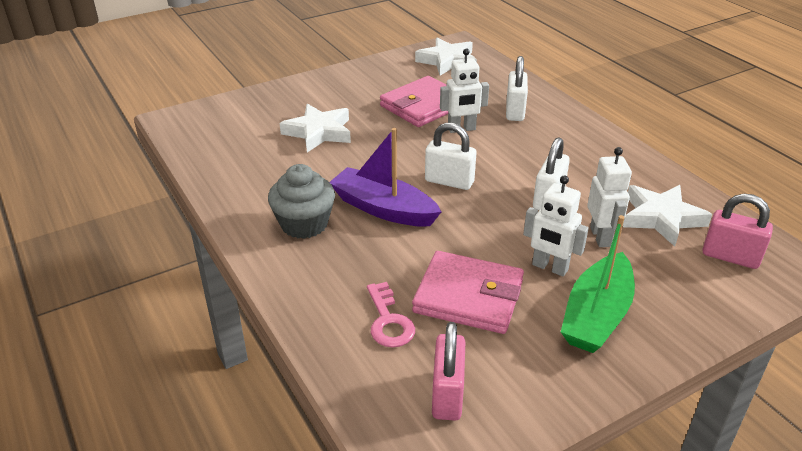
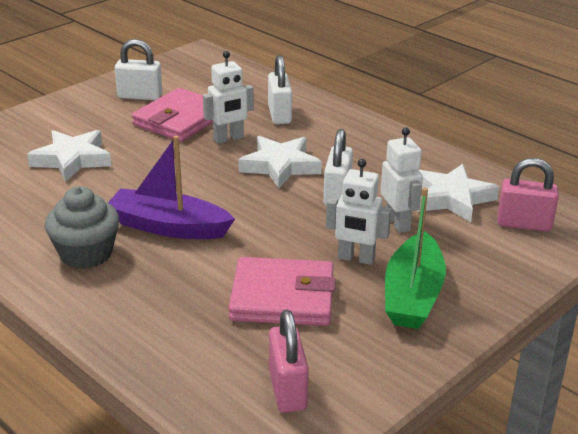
camera: 15 degrees left, 5 degrees down
pink key [367,282,415,347] -> none
white star [415,37,477,76] -> white star moved to [238,136,322,189]
white padlock [425,123,476,190] -> white padlock moved to [115,39,162,100]

